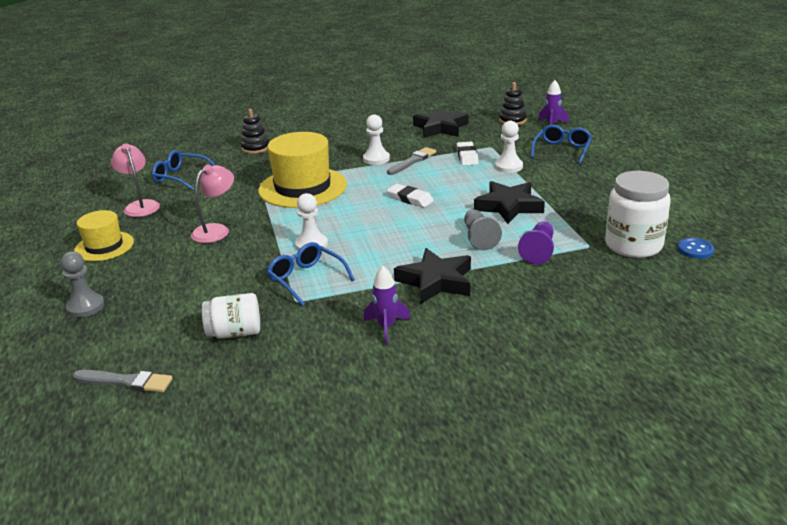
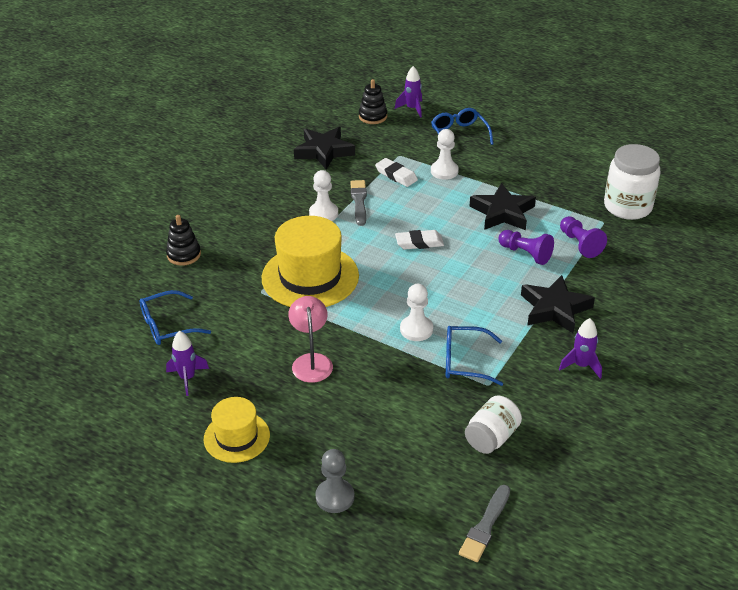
camera: 45 degrees left, 10 degrees up
grey brush [73,370,173,392] -> grey brush turned 150 degrees clockwise [459,485,510,562]
pink lamp [111,143,160,217] -> purple rocket [166,331,209,396]
grey pawn [464,209,502,250] -> purple pawn [499,230,554,265]
blue button [678,238,714,259] -> none

